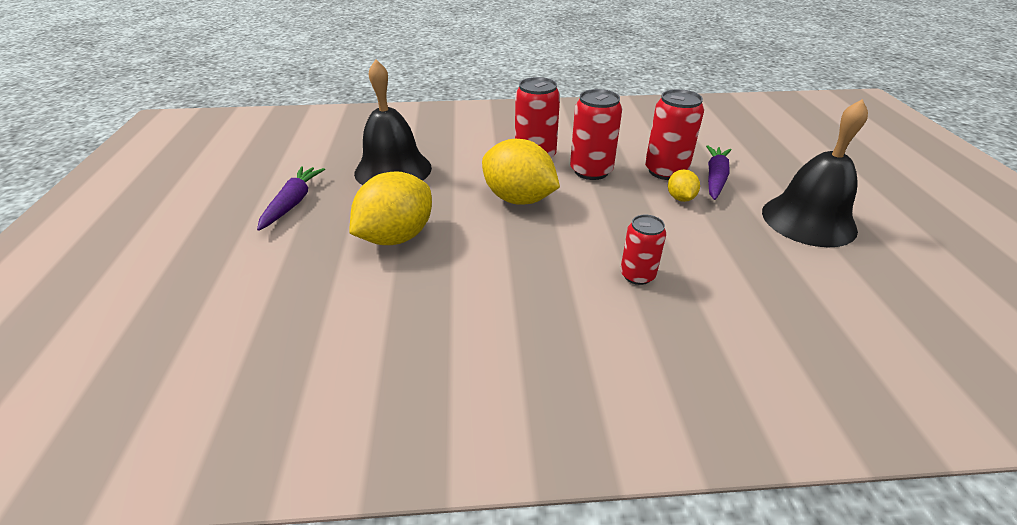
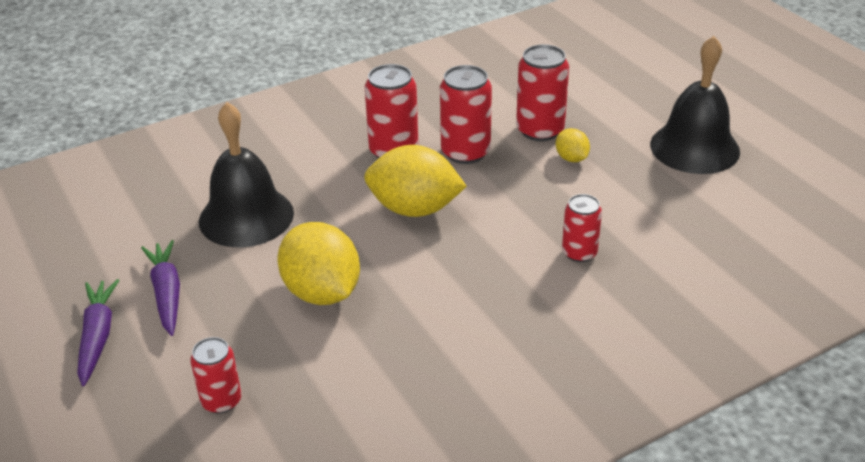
camera: 25 degrees left, 0 degrees up
yellow lemon [349,171,432,245] -> yellow lemon turned 45 degrees counterclockwise [277,222,360,305]
purple carrot [706,145,732,200] -> purple carrot moved to [77,279,120,386]
none -> red can [190,337,242,413]

